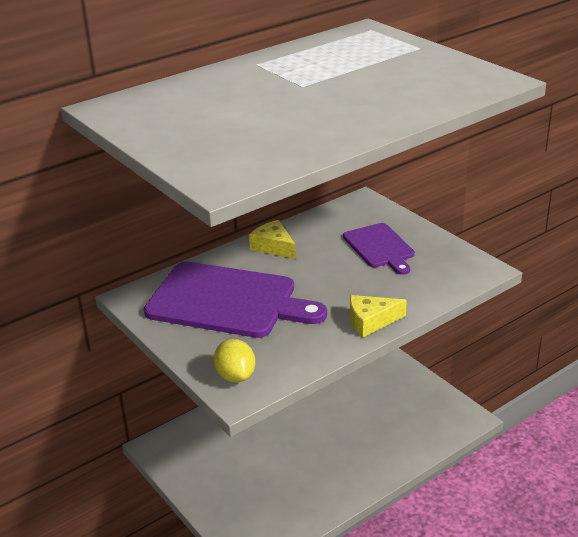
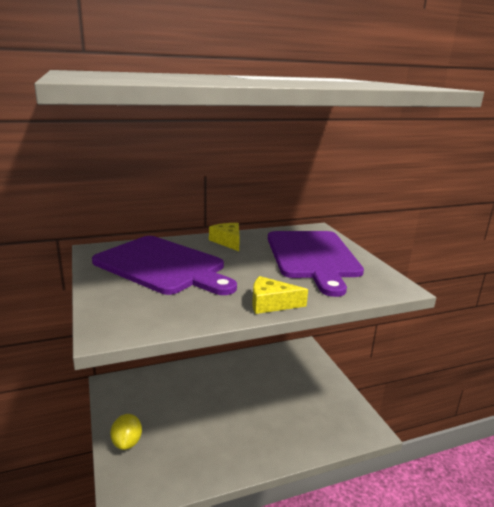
camera: 15 degrees right, 10 degrees down
yellow lemon [214,339,255,382] -> yellow lemon moved to [110,414,142,450]
purple cutting board [343,223,415,275] -> purple cutting board [268,231,364,297], size x1.79

